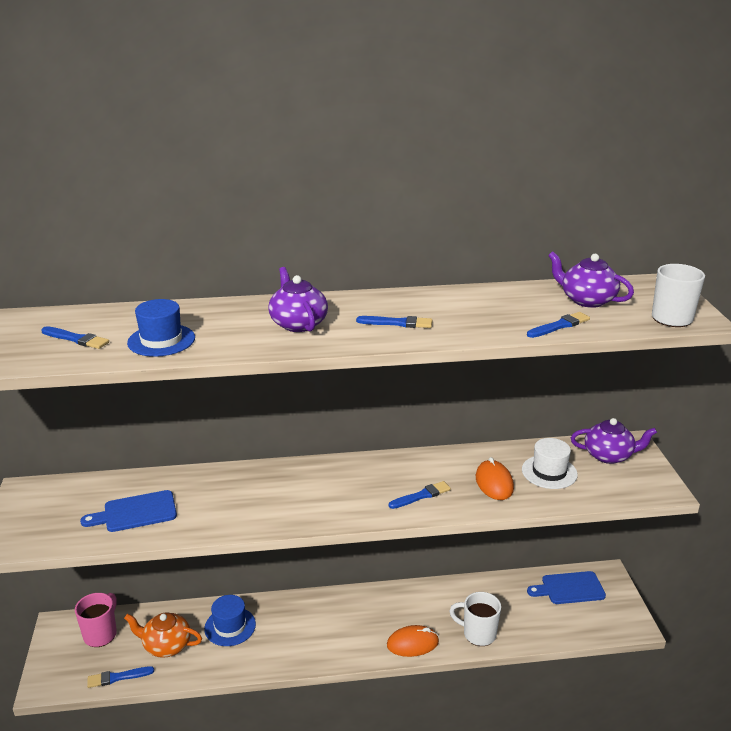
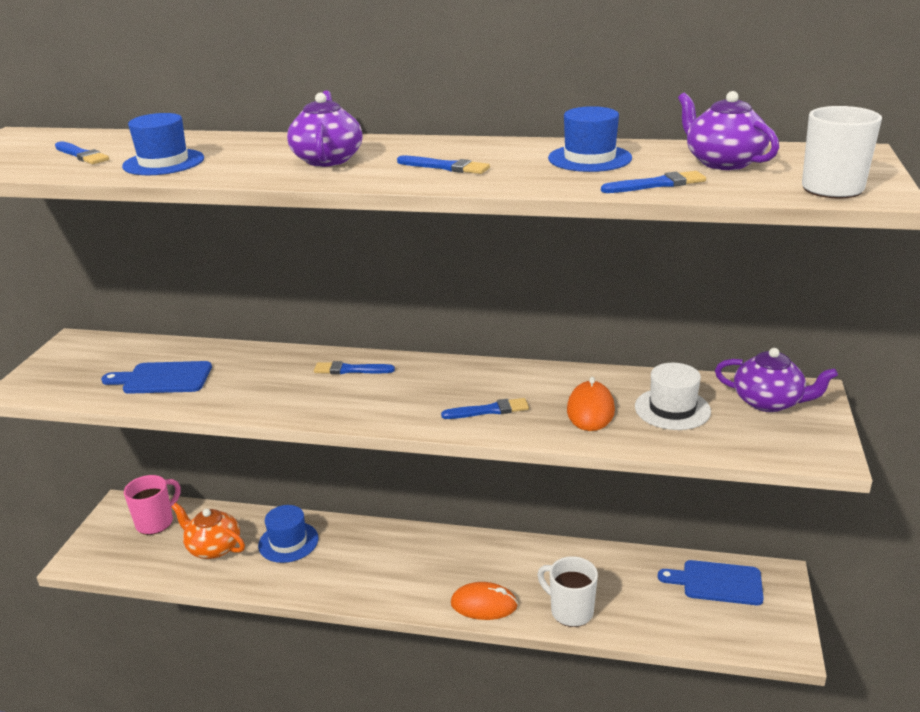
camera: 20 degrees right, 0 degrees up
blue brush [87,666,154,688] -> blue brush moved to [314,361,395,374]
none -> blue hat [548,106,632,172]

